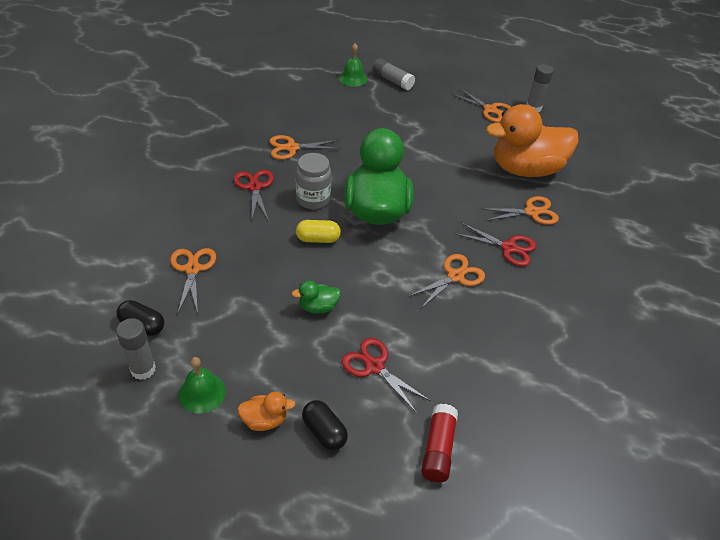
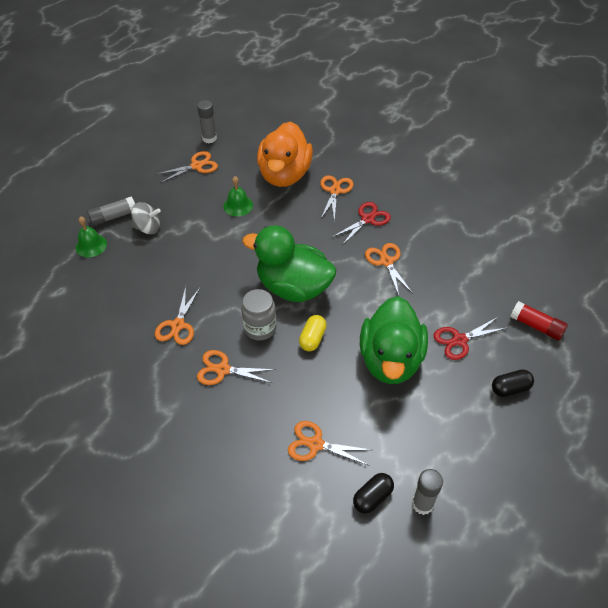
camera: 65 degrees left, 5 degrees up
green bell [179,357,226,413] -> green bell moved to [223,176,253,217]
red scissors [234,170,274,222] -> orange scissors [197,350,276,385]
orange duck [237,392,295,431] -> none
green duck [292,281,341,314] -> green duck [360,296,428,384], size x2.47
none -> grey spinning top [131,202,161,234]

